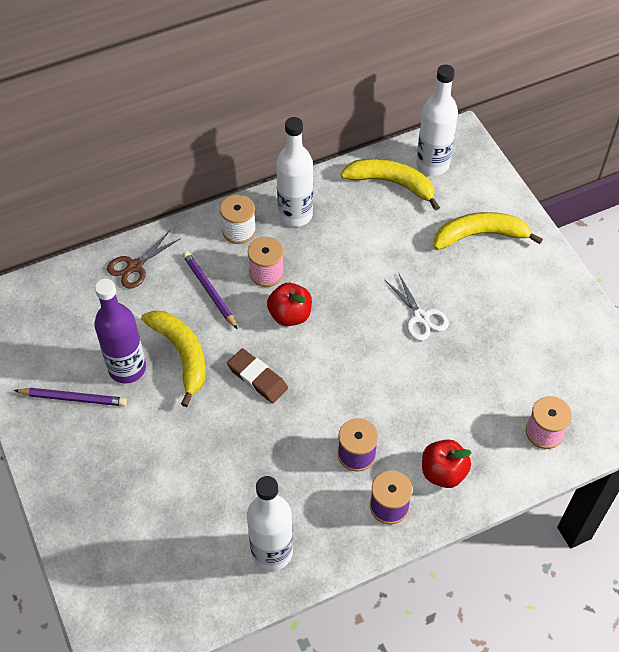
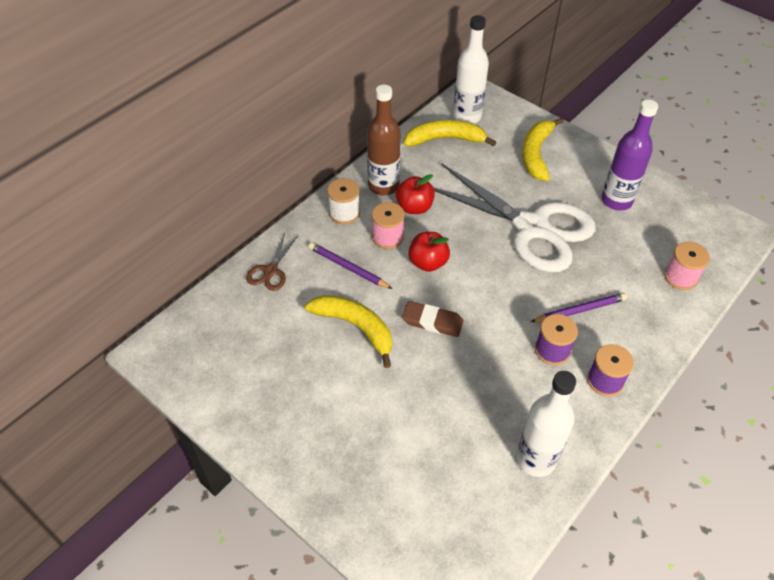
camera: 25 degrees left, 5 degrees down
purple pencil [14,388,127,406] -> purple pencil moved to [531,293,627,322]
purple bottle [94,279,146,384] -> purple bottle moved to [602,100,658,211]
white bottle [276,117,313,227] -> brown bottle [367,85,400,195]
white scissors [385,274,449,341] -> white scissors [433,164,596,273], size x2.45
red apple [422,439,472,488] -> red apple moved to [396,174,435,214]
yellow banana [434,212,543,250] -> yellow banana turned 45 degrees counterclockwise [522,118,564,181]

